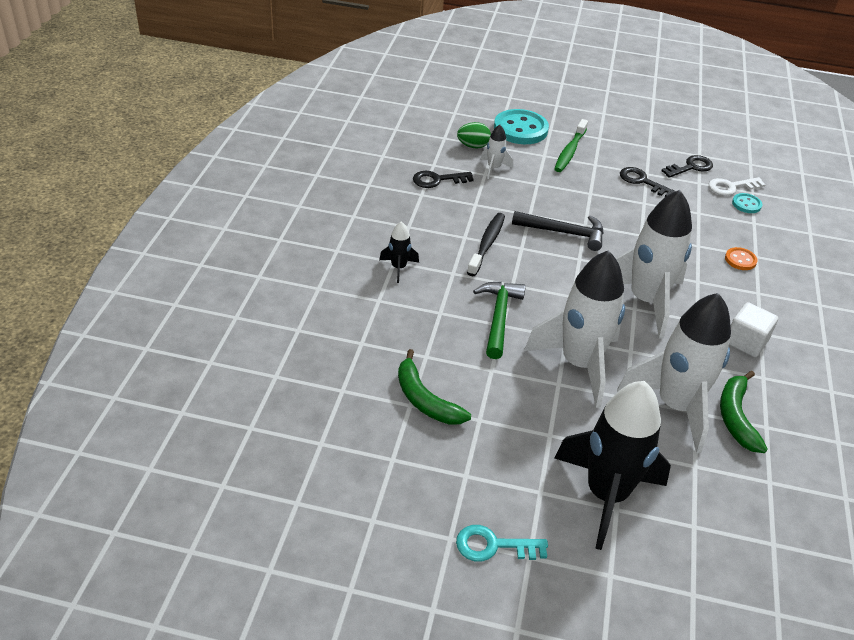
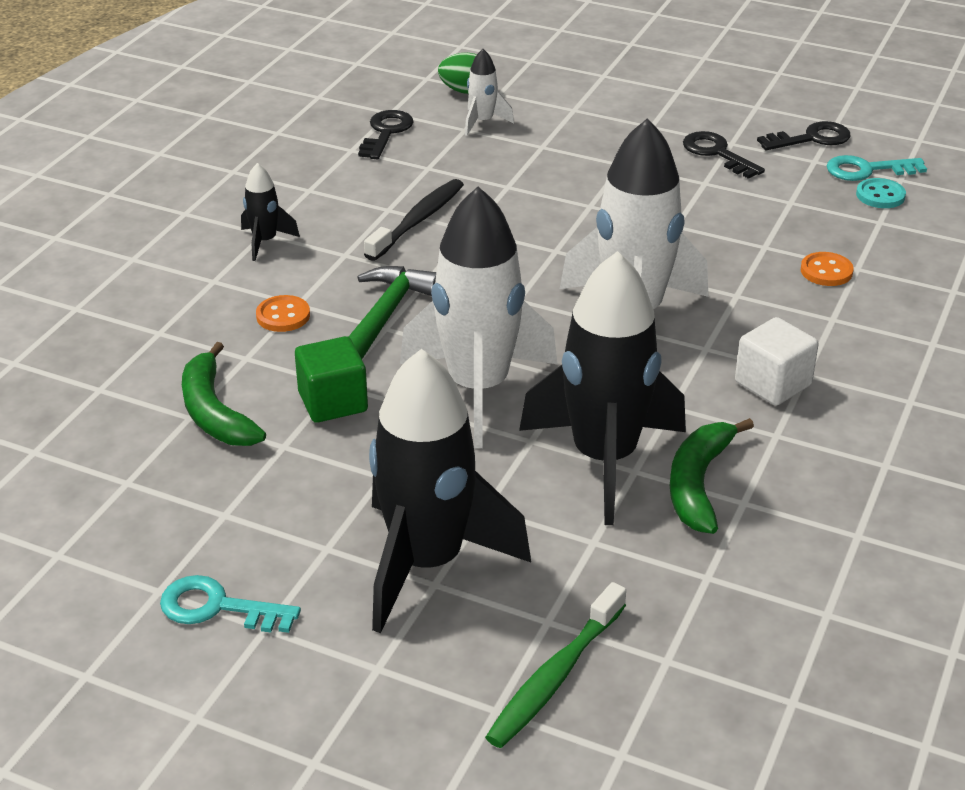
camera: 15 degrees right, 5 degrees down
black key [413,171,474,188] -> black key turned 105 degrees clockwise [358,110,414,160]
turquoise button [494,109,549,144] -> none
black hammer [512,211,604,251] -> none
green toothbrush [554,119,588,172] -> green toothbrush moved to [485,582,626,748]
white rocket [617,293,731,454] -> black rocket [519,251,686,525]
white key [709,177,766,196] -> turquoise key [827,155,927,181]
none -> orange button [256,295,310,332]
none -> green cube [295,336,368,423]

